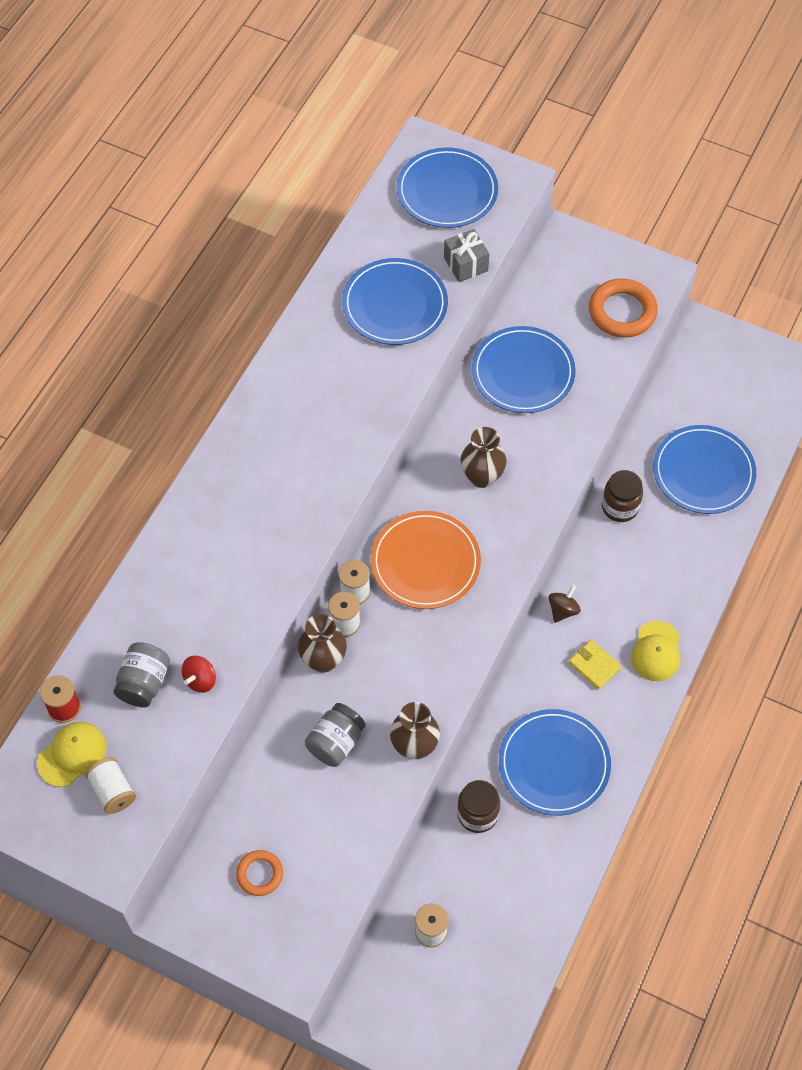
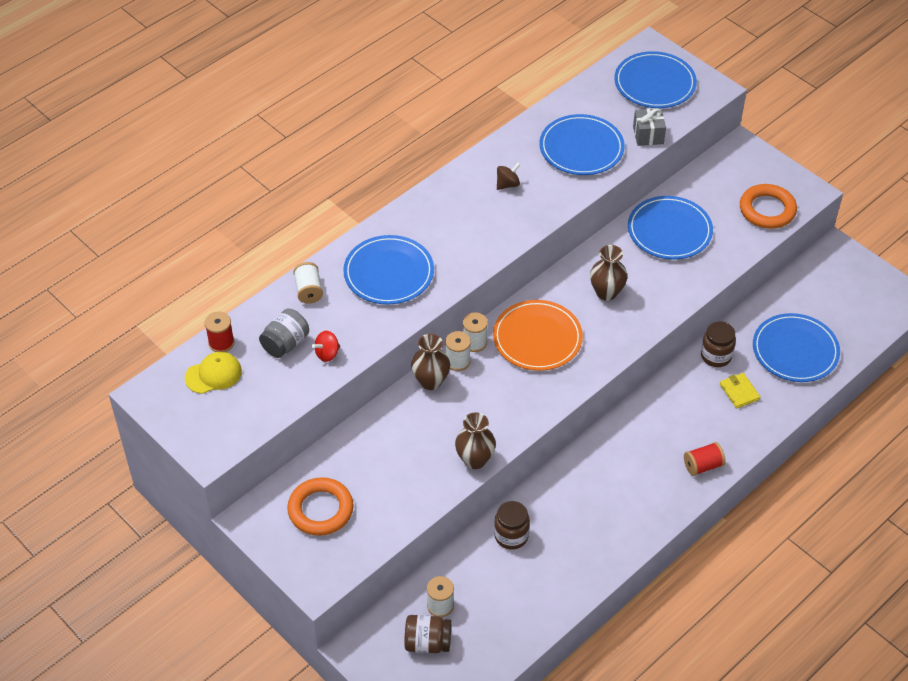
camera: 20 degrees right, 10 degrees down
white spool [85,757,136,814] -> white spool moved to [293,262,323,304]
orange ring [236,850,283,896] -> orange ring [287,477,354,536], size x1.74
grey jar [305,703,365,767] -> none
blue plate [499,709,611,816] -> blue plate moved to [343,235,434,305]
brown spinning top [549,585,581,623] -> brown spinning top moved to [497,163,521,190]
yellow wallet [569,640,622,690] -> yellow wallet moved to [720,373,760,409]
yellow cap [631,621,680,681] -> red spool [684,442,726,476]
none -> brown jar [404,615,451,653]

